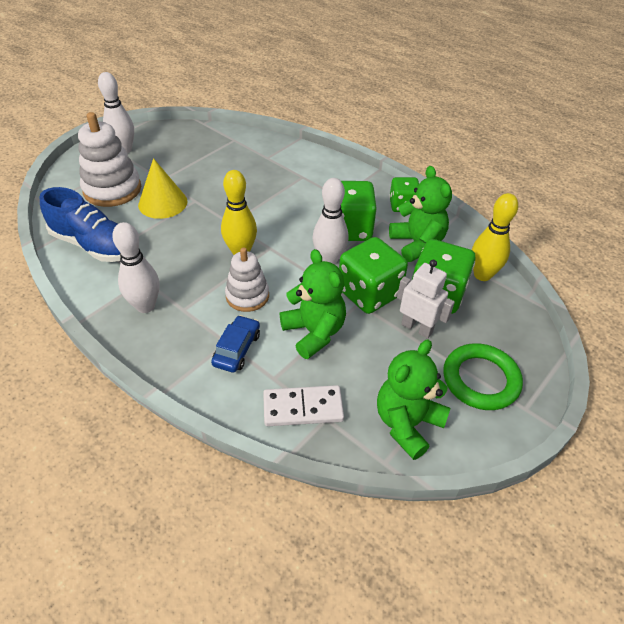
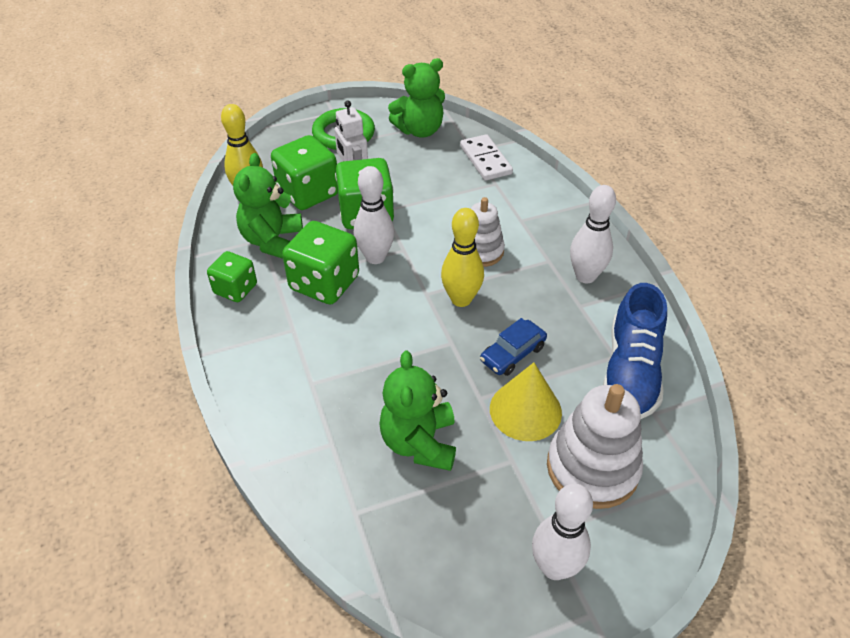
camera: 150 degrees left, 0 degrees up
blue shoe [40,187,121,262] -> blue shoe turned 135 degrees counterclockwise [603,283,667,419]
blue car [211,315,260,373] -> blue car moved to [480,318,547,376]
white domino [263,385,344,426] -> white domino turned 45 degrees clockwise [460,134,513,181]
green teddy bear [280,249,346,359] -> green teddy bear moved to [379,351,456,471]

